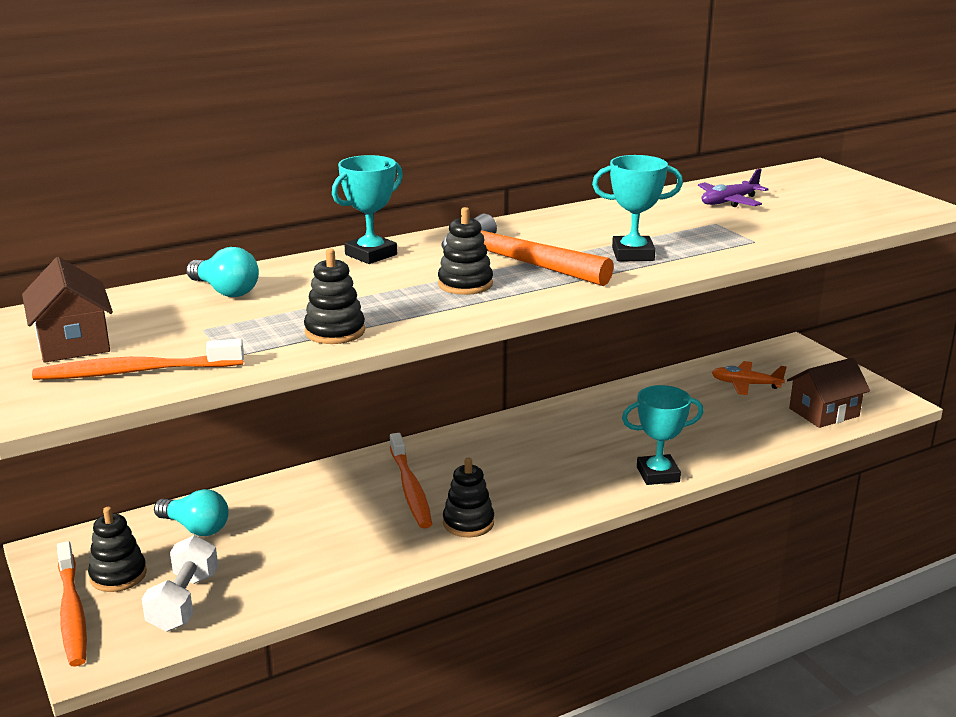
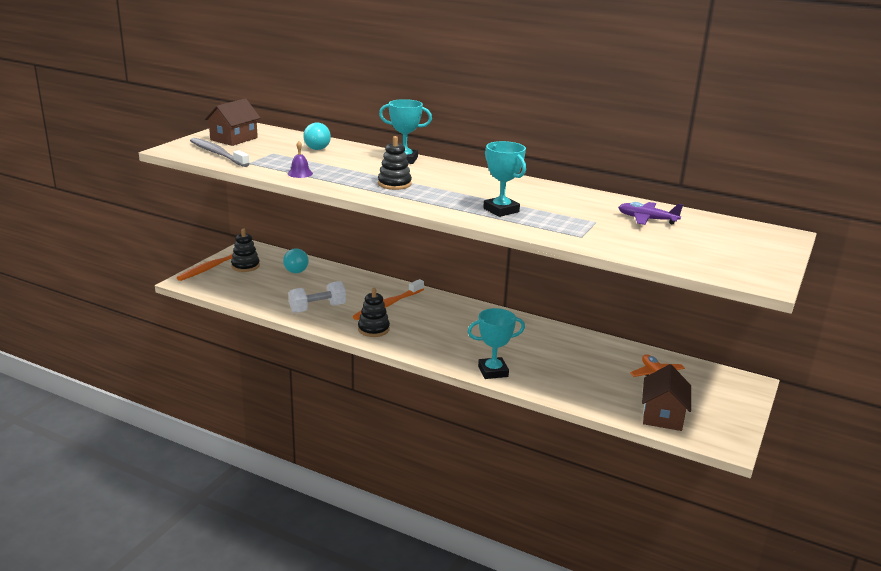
camera: 55 degrees right, 0 degrees up
orange toothbrush [32,339,244,380] -> grey toothbrush [190,138,250,167]
white dumbbell [142,535,218,631] -> white dumbbell moved to [289,281,346,313]
black stacking toy [304,249,365,344] -> purple bell [288,141,313,178]
orange hammer [441,214,614,286] -> none
turquoise trophy [622,385,703,485] -> turquoise trophy turned 60 degrees counterclockwise [468,308,525,379]
brown house [787,357,870,428] -> brown house turned 75 degrees clockwise [642,364,691,431]

